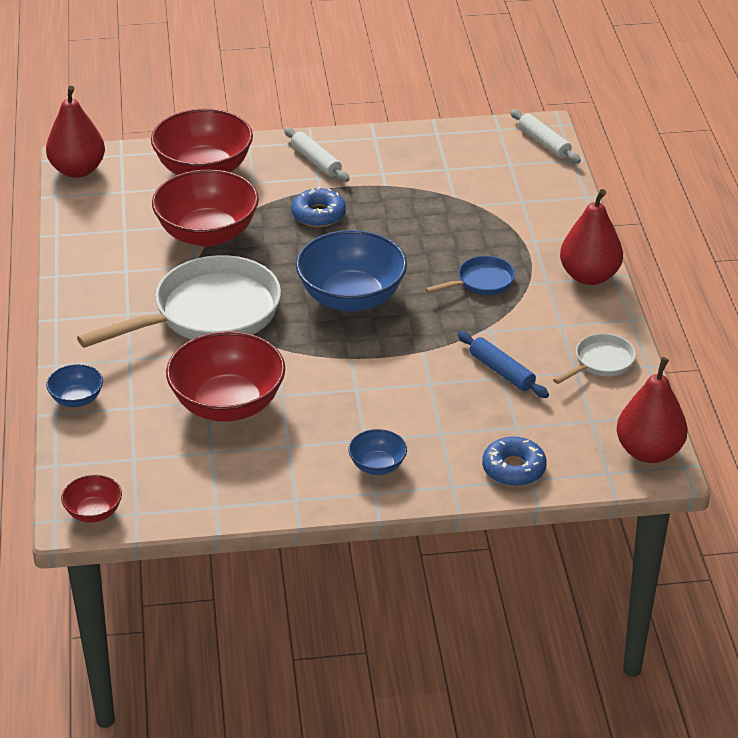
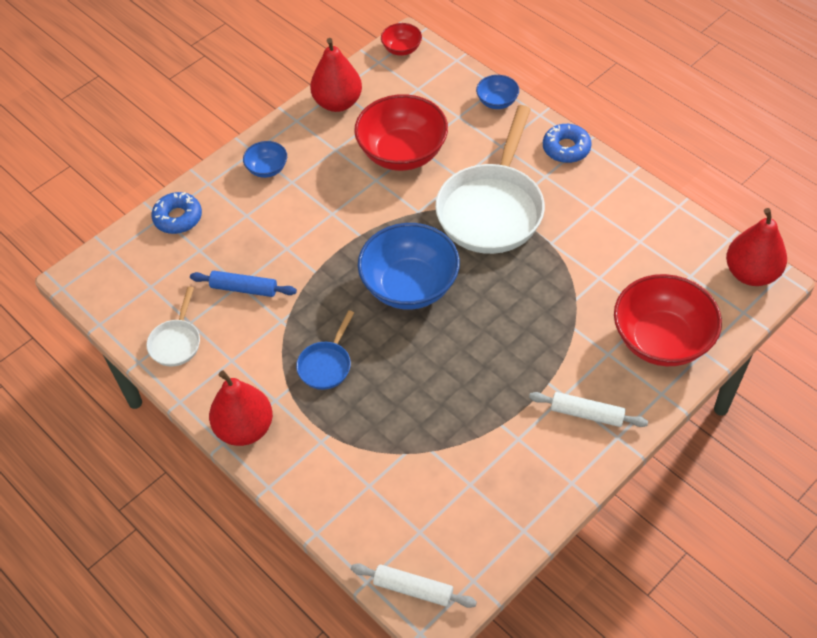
camera: 145 degrees right, 15 degrees up
red bowl [152,169,259,247] -> none
blue donut [291,187,346,227] -> blue donut moved to [543,124,592,163]
red pear [617,357,688,463] -> red pear moved to [310,38,362,112]

